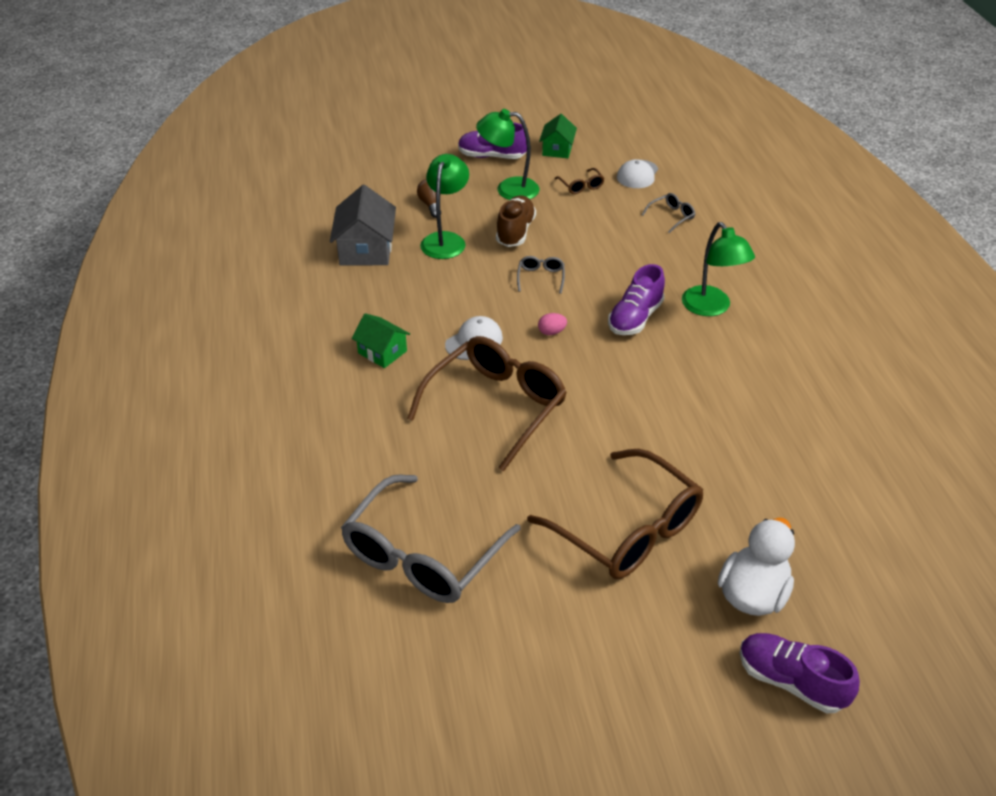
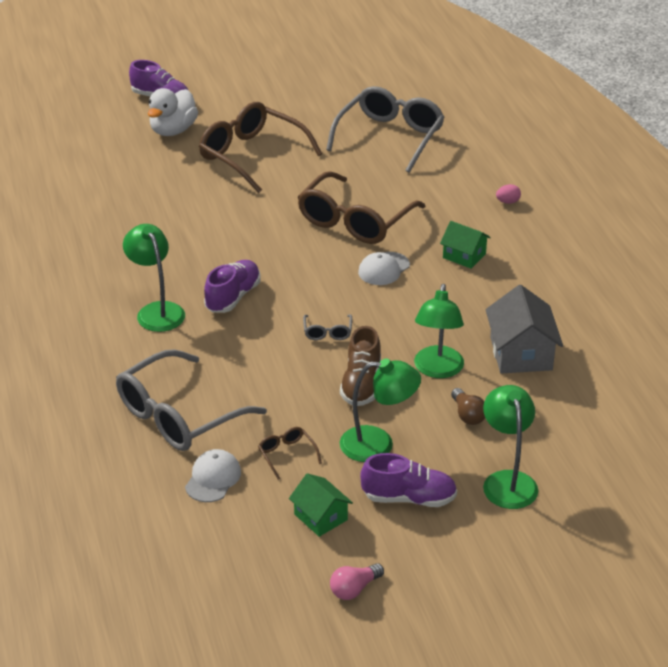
camera: 175 degrees right, 5 degrees down
pink egg [538,313,567,335] -> pink egg moved to [496,184,521,204]
green house [539,114,577,158] -> green house turned 45 degrees counterclockwise [289,473,353,537]
grey glasses [642,193,695,233] -> grey glasses [116,349,267,451], size x2.43
none -> pink light bulb [330,563,384,600]
none -> green lamp [483,385,538,509]

